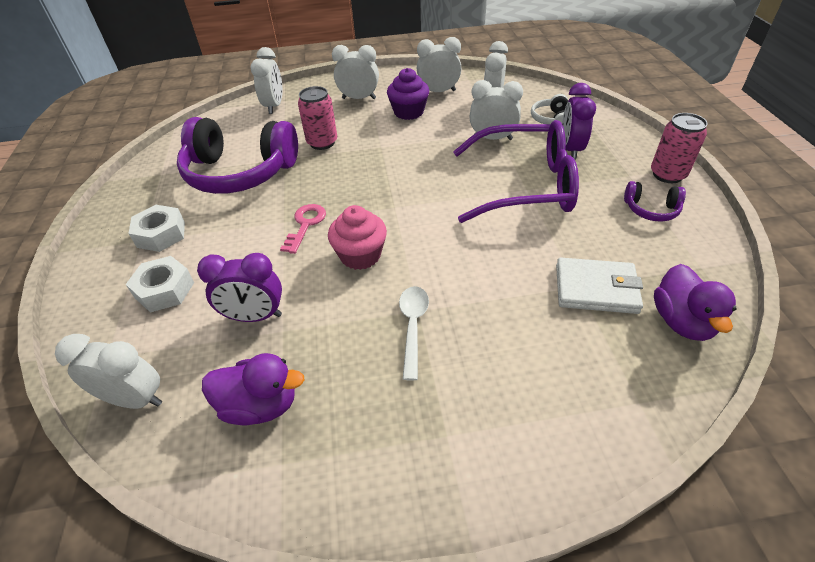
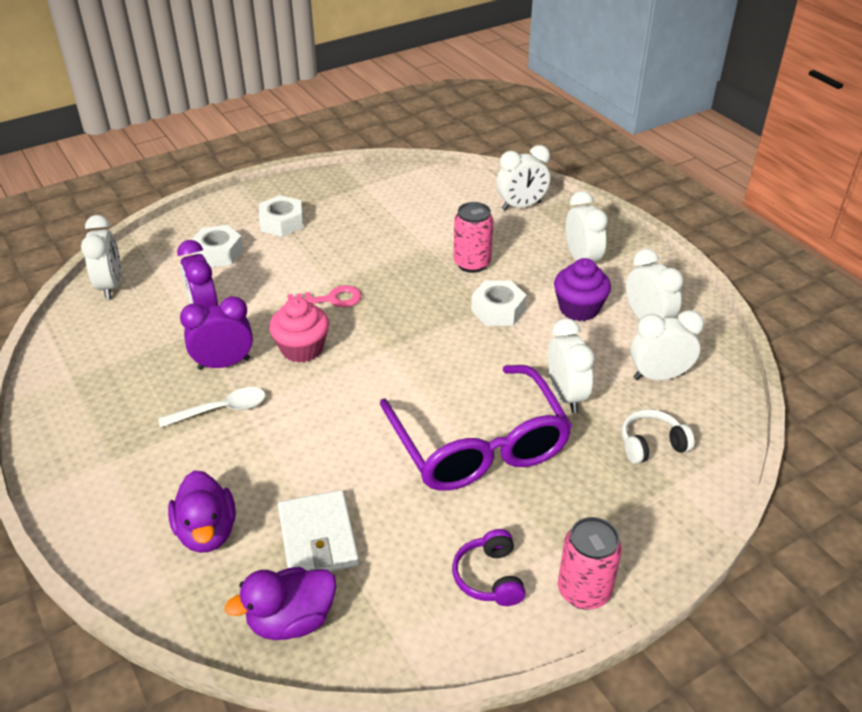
camera: 65 degrees right, 5 degrees down
purple headphones [177,117,298,194] -> none
purple duck [202,353,305,425] -> purple duck moved to [168,470,236,553]
purple clock [562,83,596,160] -> purple clock moved to [180,296,253,370]
none -> white nut [471,280,527,326]

